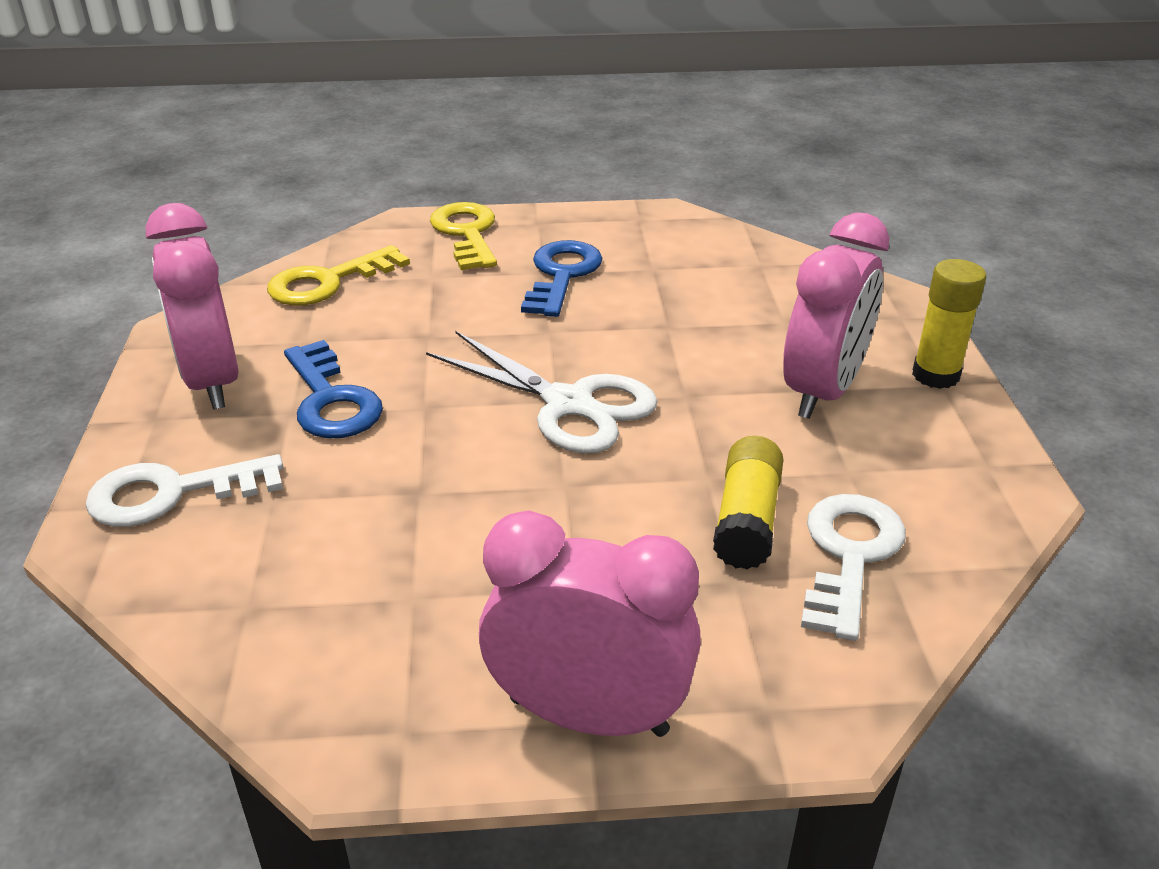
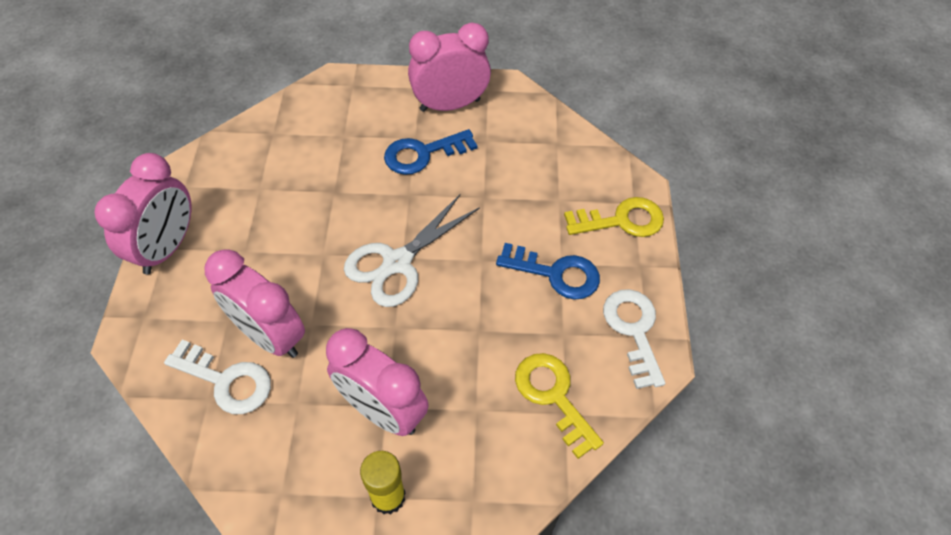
camera: 95 degrees right, 20 degrees up
white key [85,454,283,527] -> white key moved to [603,289,665,389]
yellow key [267,245,410,305] -> yellow key moved to [515,353,604,459]
yellow glue stick [713,436,784,569] -> pink clock [205,249,305,358]

